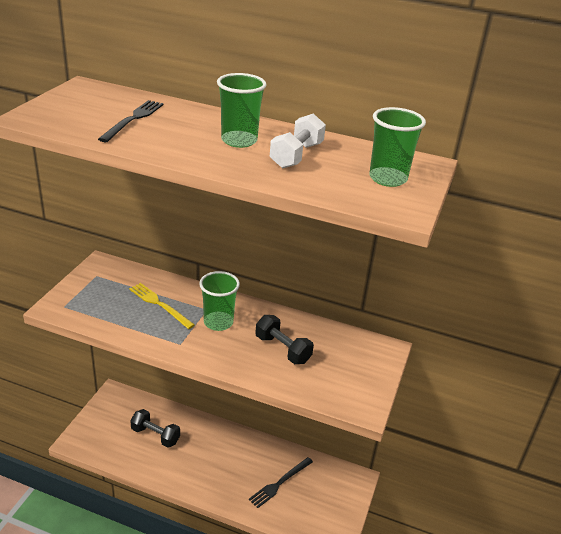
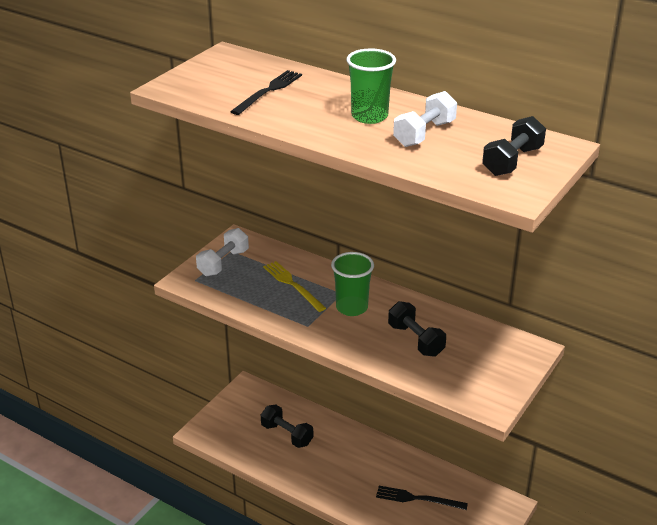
camera: 15 degrees right, 0 degrees up
black fork [249,457,313,508] -> black fork turned 45 degrees clockwise [376,486,468,510]
green cup [369,107,426,187] -> black dumbbell [482,116,546,176]
none -> white dumbbell [196,228,249,276]

